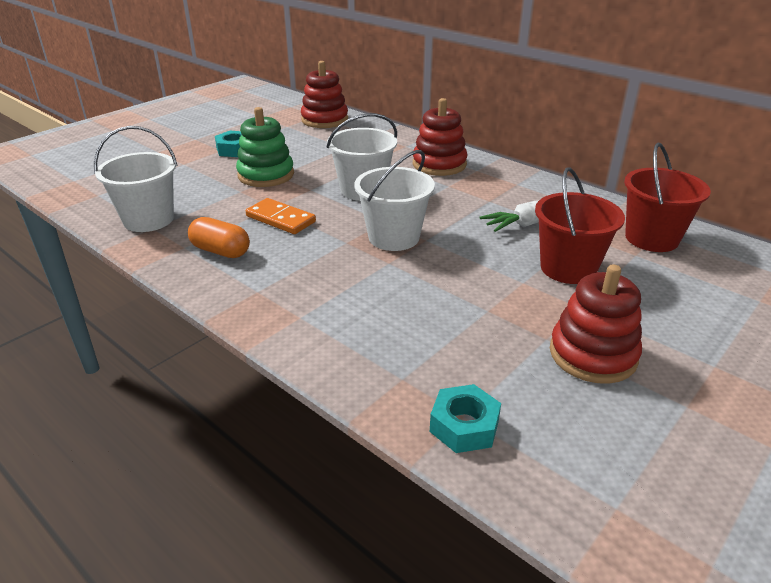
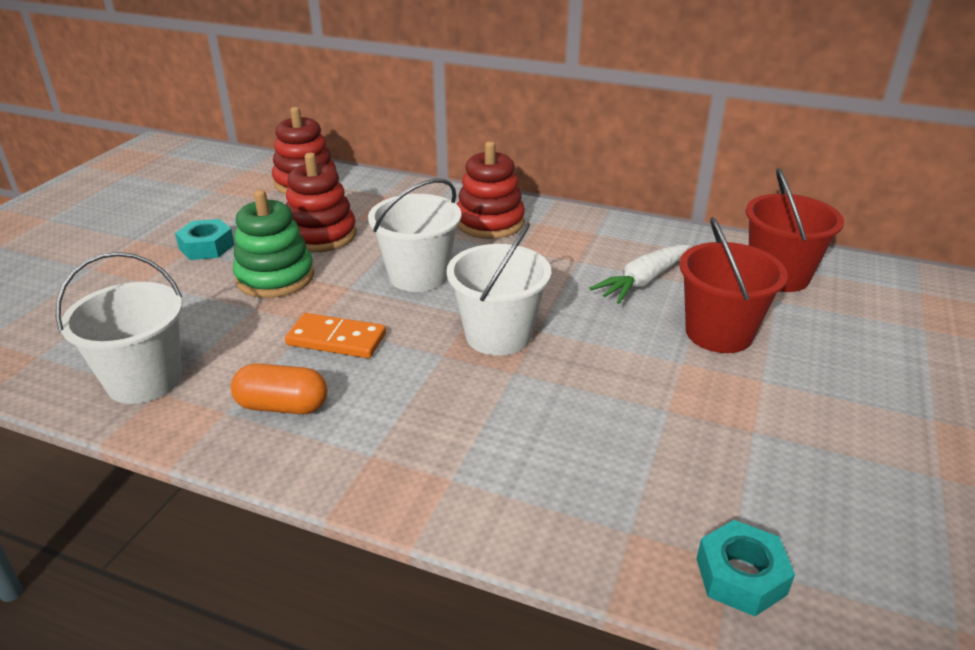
camera: 20 degrees left, 0 degrees up
red stacking toy [550,264,642,384] -> red stacking toy moved to [286,153,357,252]

